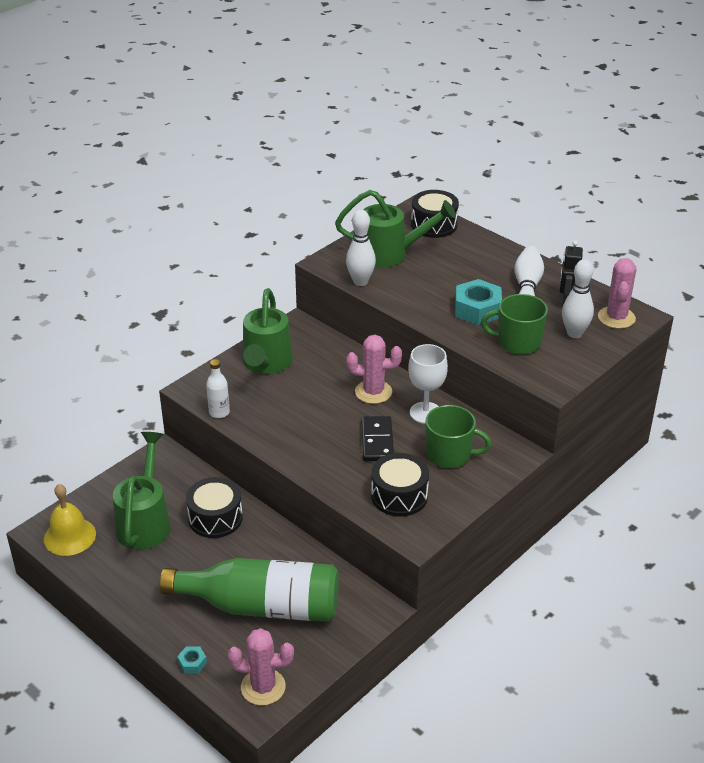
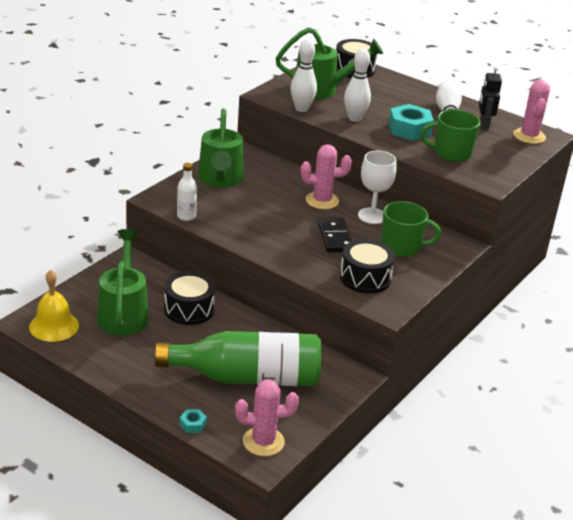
camera: 10 degrees left, 5 degrees down
white bowling pin [562,259,594,338] -> white bowling pin moved to [344,48,371,122]

